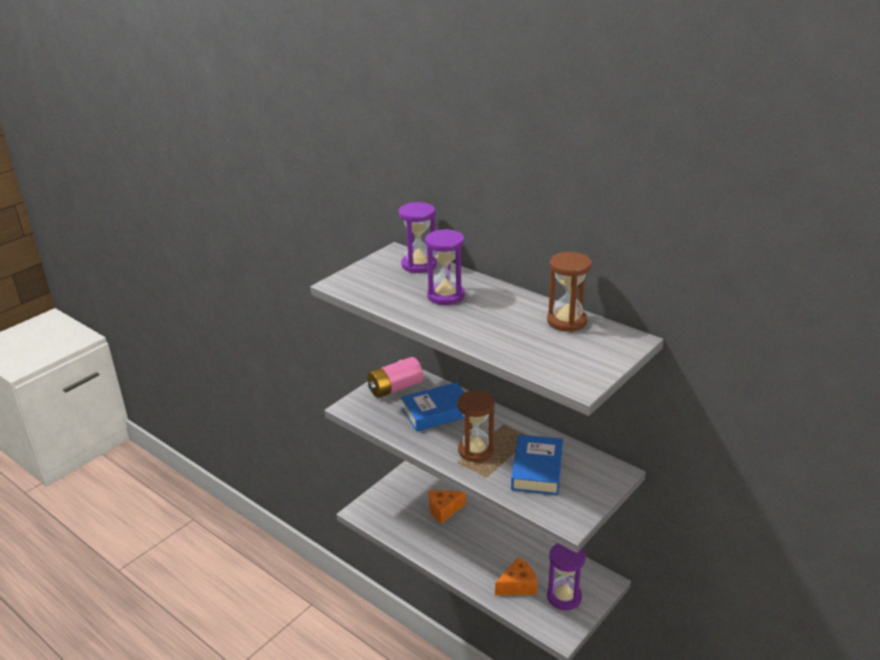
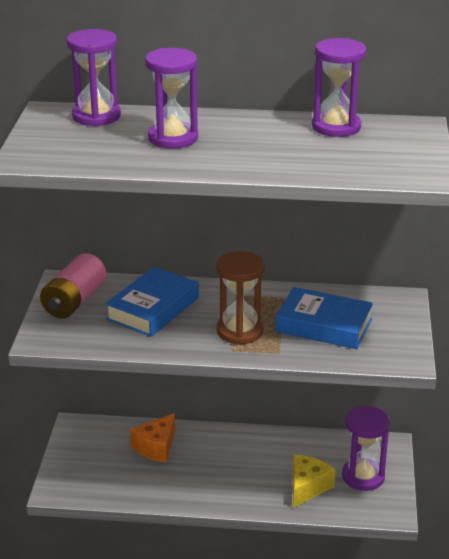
camera: 35 degrees left, 0 degrees up
orange cheese [495,557,538,596] -> yellow cheese [293,455,336,508]
blue book [511,435,563,495] -> blue book turned 45 degrees counterclockwise [275,287,373,349]
brown hourglass [547,252,592,332] -> purple hourglass [312,38,366,137]

